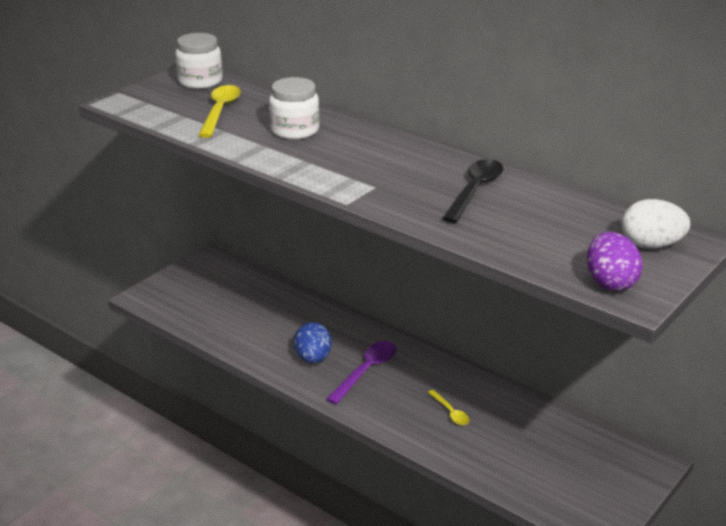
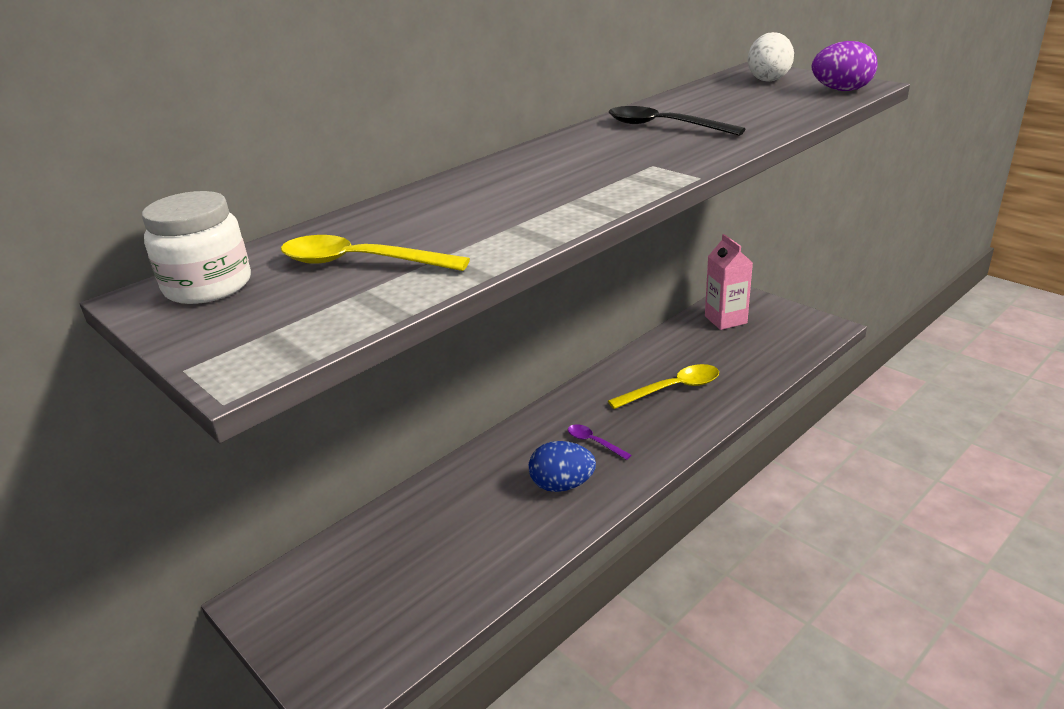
camera: 80 degrees left, 0 degrees up
white jar [269,77,320,139] -> none
purple spoon [326,341,396,404] -> purple spoon [568,424,631,460], size x0.57
yellow spoon [428,390,470,425] -> yellow spoon [608,364,719,409], size x1.75
none -> pink carton [705,234,753,330]

